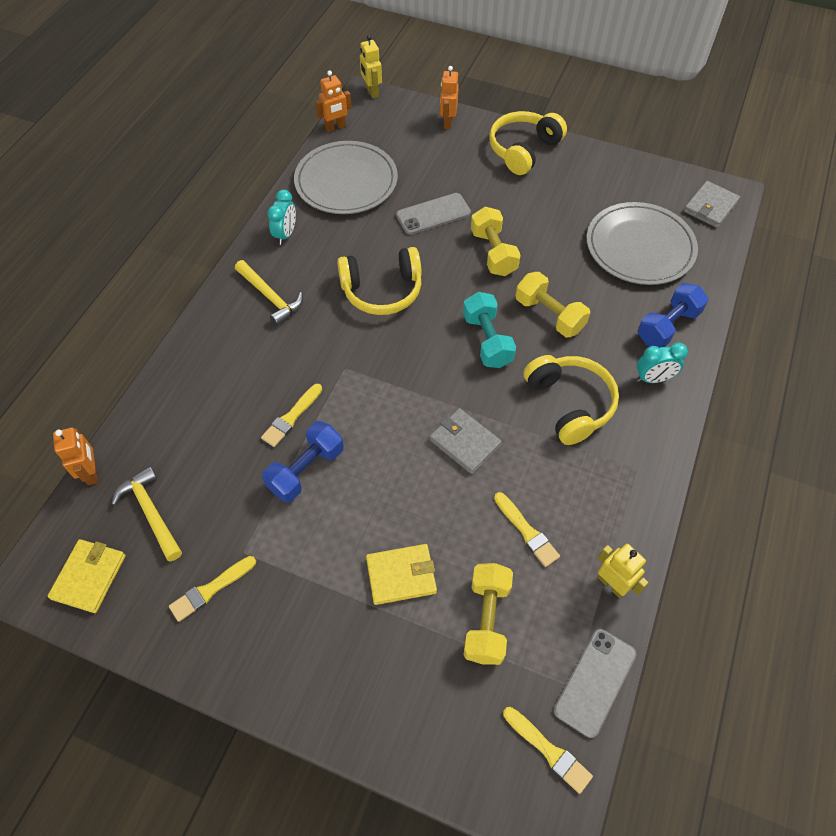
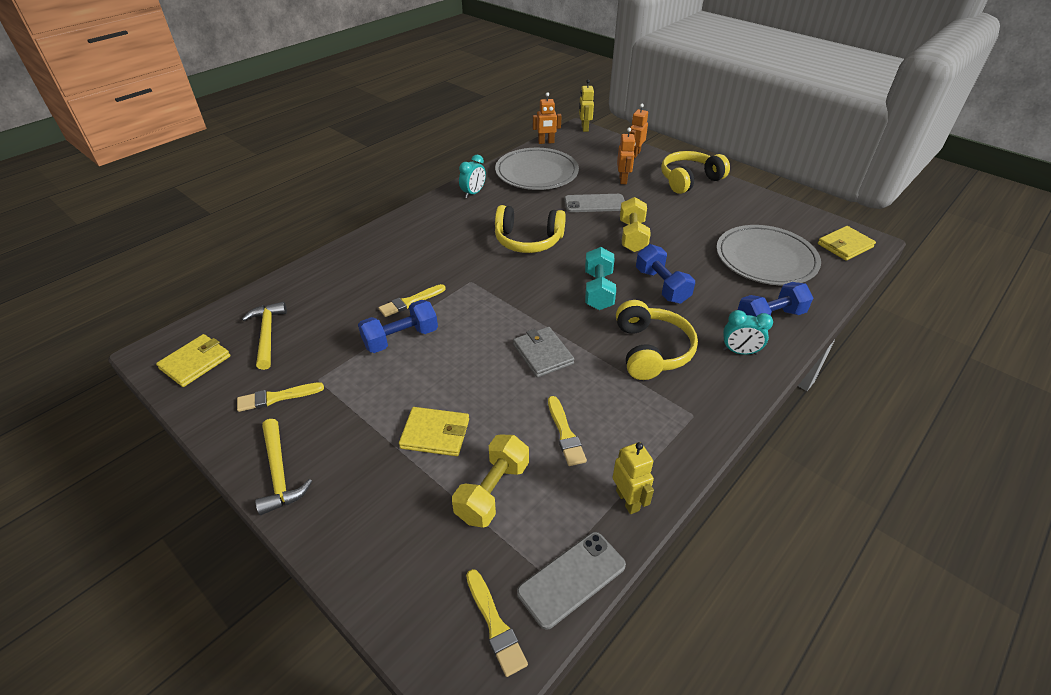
camera: 20 degrees right, 15 degrees down
orange robot [53,427,98,485] -> orange robot moved to [617,128,636,184]
yellow hammer [235,260,303,326] -> yellow hammer moved to [255,419,312,515]
yellow dumbbell [515,272,590,337] -> blue dumbbell [636,244,695,304]
grey wallet [684,181,740,228] -> yellow wallet [818,226,876,261]

